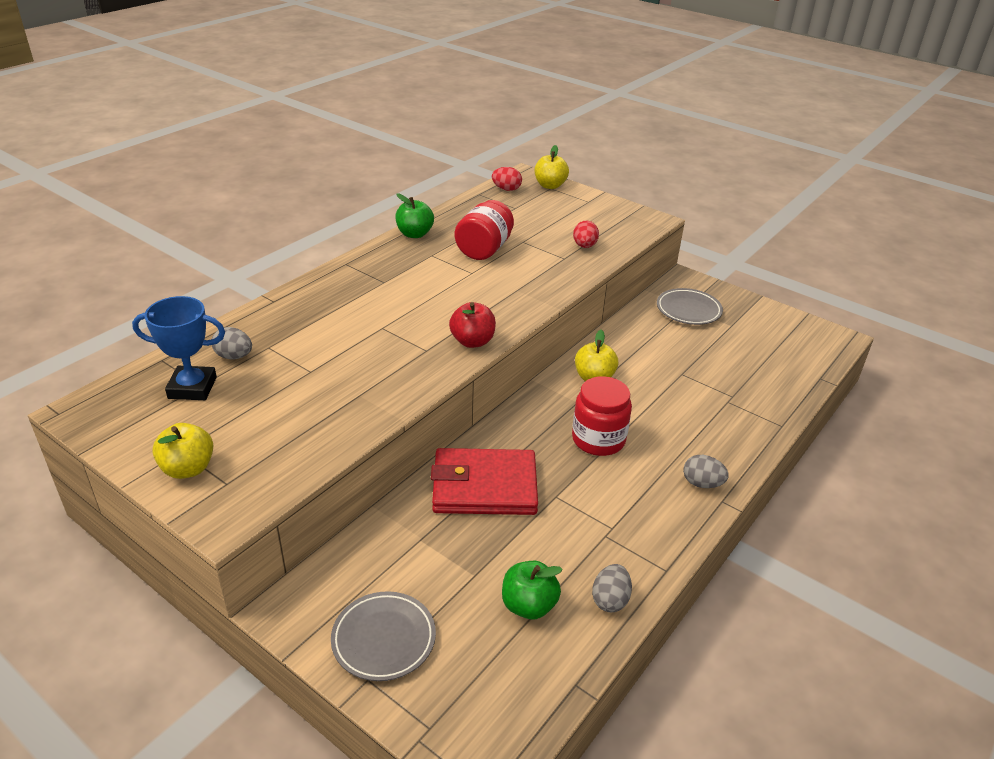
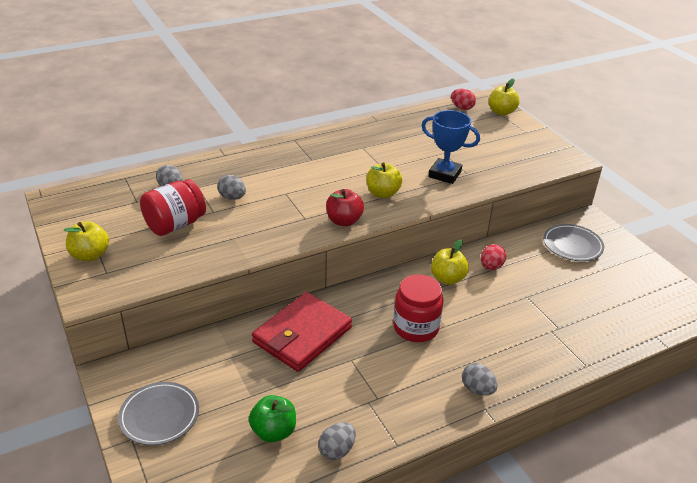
camera: 25 degrees right, 0 degrees up
blue trophy [132,296,225,400] -> blue trophy moved to [421,110,480,184]
green apple [395,194,434,238] -> none
red wallet [431,448,538,515] -> red wallet turned 75 degrees counterclockwise [252,292,352,372]
red jar [455,200,514,260] -> red jar moved to [140,179,206,236]
red egg [573,221,599,248] -> red egg moved to [481,244,506,270]
none -> grey egg [217,175,246,200]
none -> yellow apple [366,162,402,198]

